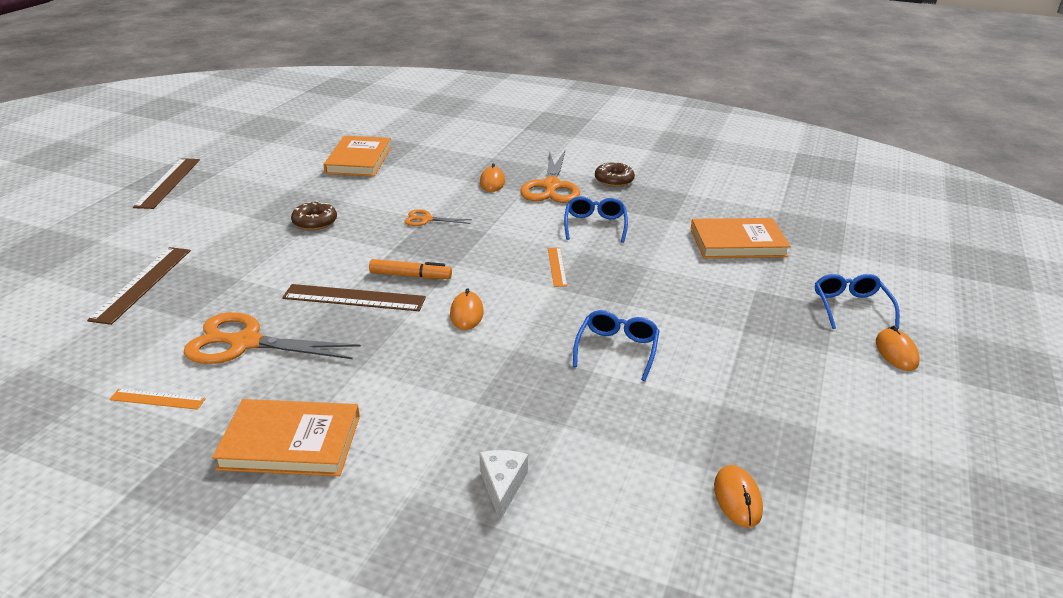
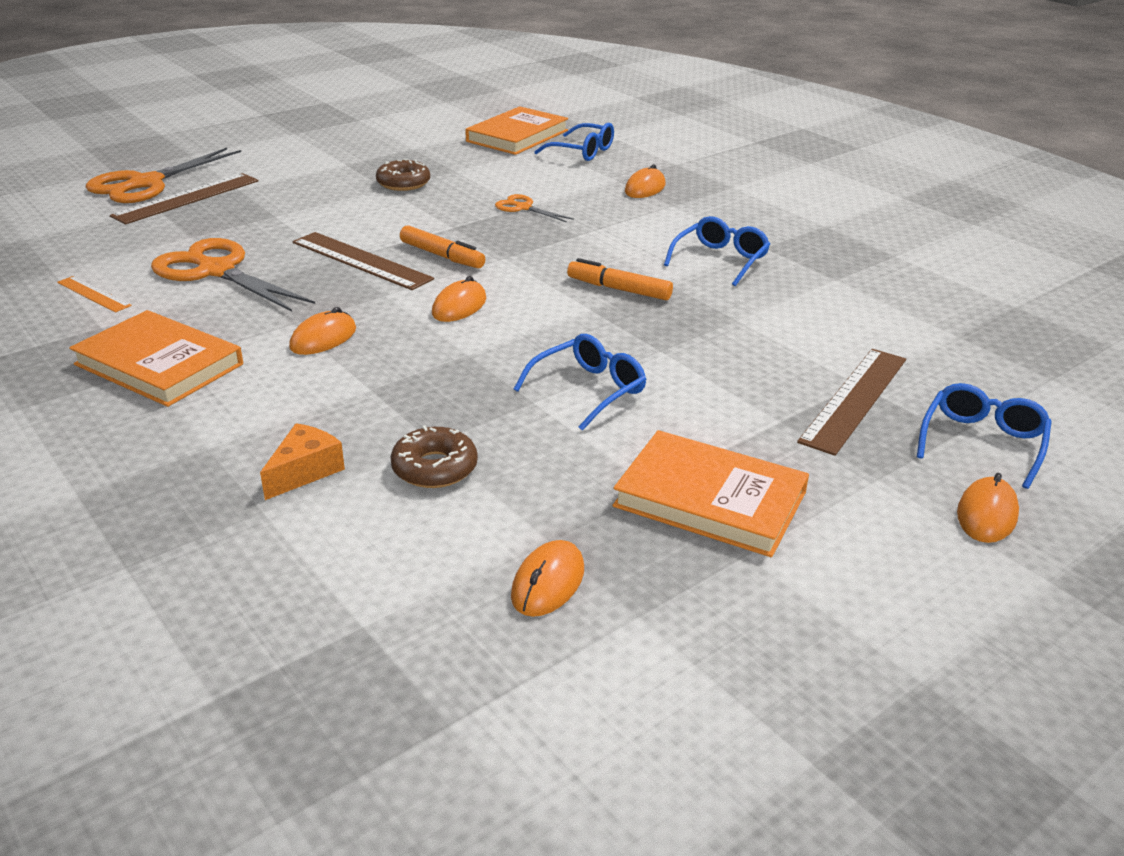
camera: 30 degrees right, 0 degrees up
brown ruler [133,158,200,209] -> brown ruler moved to [797,349,906,456]
white cheese [479,450,528,521] -> orange cheese [260,423,345,500]
orange scissors [520,150,580,203] -> orange scissors moved to [86,148,241,203]
orange ruler [548,248,567,287] -> orange marker [567,258,673,300]
brown donut [595,161,635,187] -> brown donut moved to [390,425,478,488]
orange book [691,218,791,258] -> orange book moved to [613,430,809,557]
none -> orange mouse [289,307,356,355]
none -> blue glasses [534,123,614,161]

